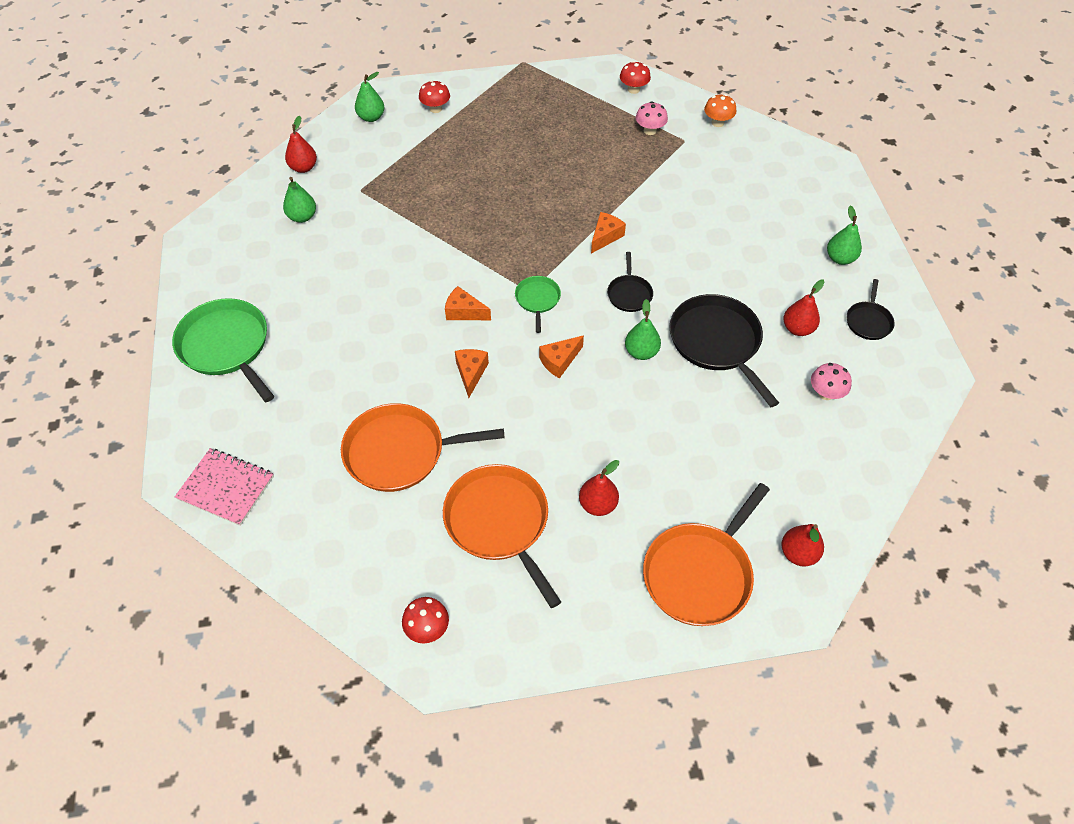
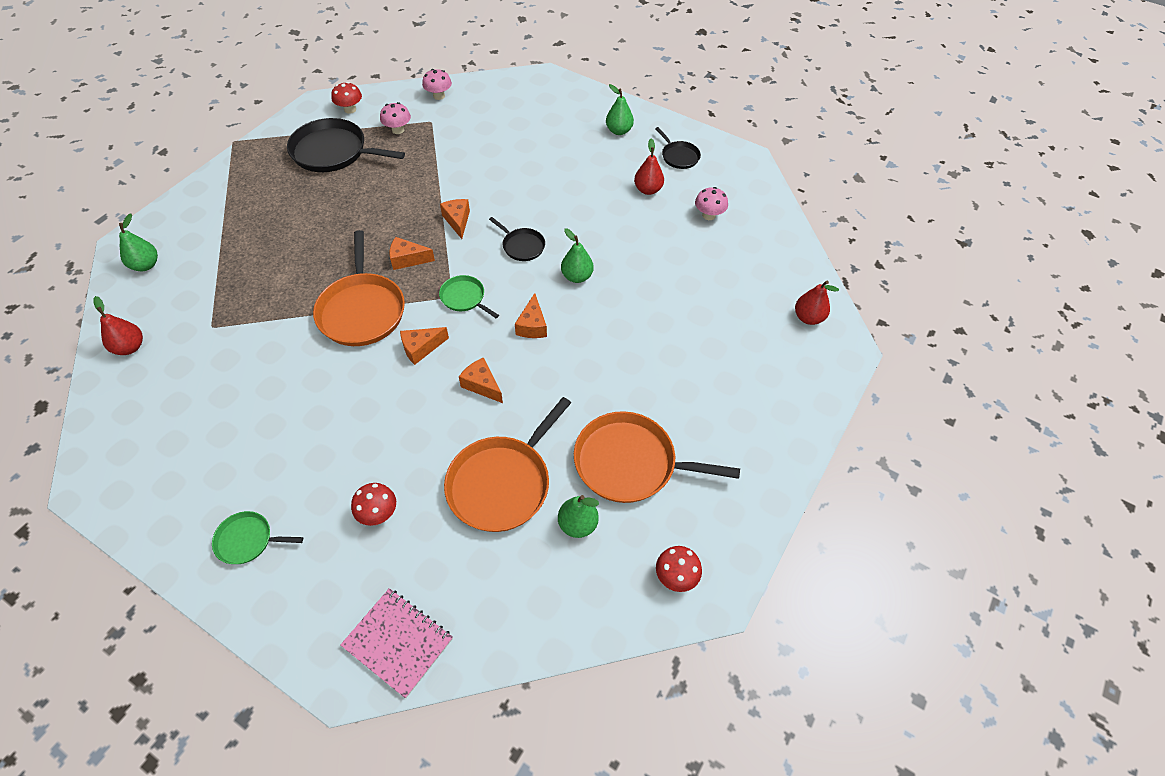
camera: 50 degrees left, 0 degrees up
green pan [172,298,274,402] -> green pan [212,511,303,564], size x0.52
pink notebook [175,448,274,526] -> pink notebook turned 60 degrees clockwise [340,588,453,698]
green pear [283,177,316,223] -> green pear moved to [558,495,599,538]
red mushroom [419,80,450,113] -> red mushroom moved to [351,483,396,526]
red pear [579,460,619,516] -> none
orange pan [643,483,770,626] -> orange pan moved to [313,230,405,346]
black pan [669,294,779,407] -> black pan moved to [287,118,405,172]
orange mushroom [704,94,736,127] -> pink mushroom [422,69,452,100]
none -> orange cheese [389,237,435,270]

